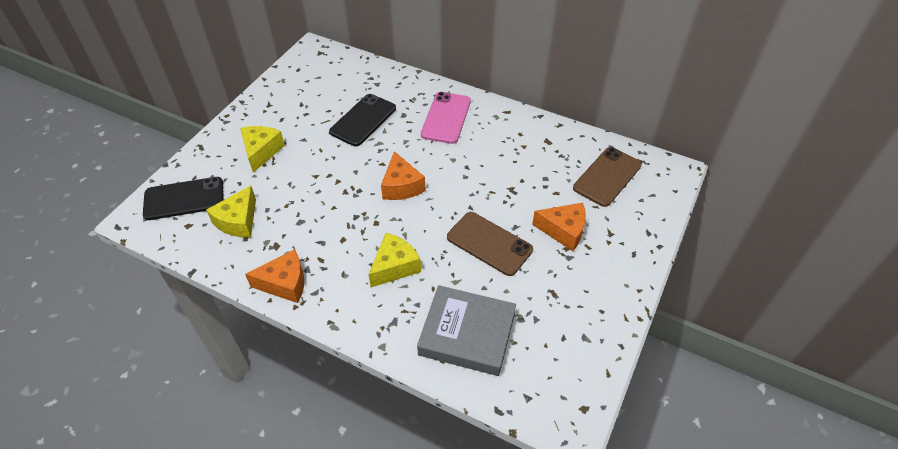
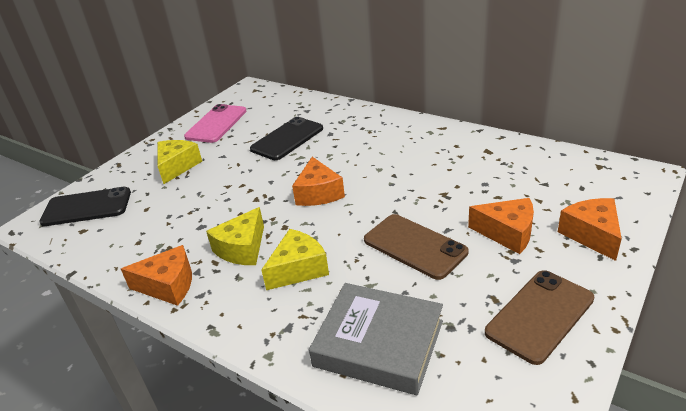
camera: 10 degrees right, 15 degrees down
yellow cheese [206,186,256,237] -> yellow cheese moved to [206,207,264,265]
pink phone [421,92,471,144] -> pink phone moved to [184,104,247,143]
brown phone [573,147,642,207] -> brown phone moved to [485,270,594,365]
none -> orange cheese [558,198,622,261]

